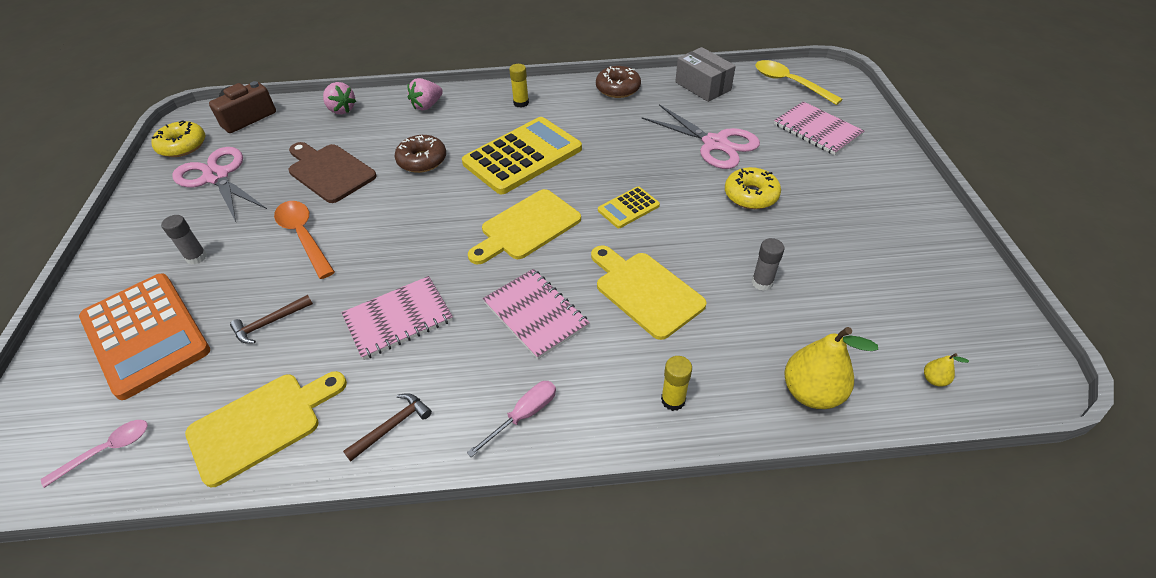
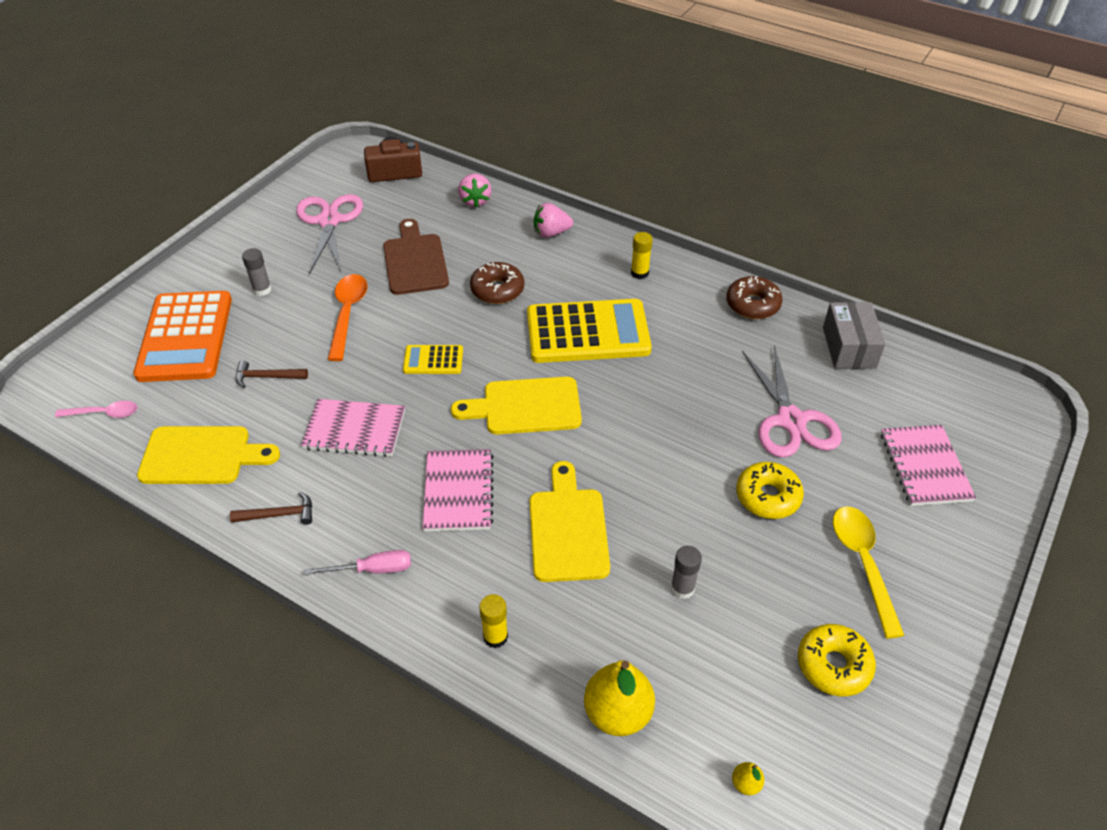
camera: 35 degrees right, 0 degrees up
yellow donut [151,120,205,157] -> yellow donut moved to [798,624,876,696]
yellow calculator [598,186,660,228] -> yellow calculator moved to [403,345,463,374]
yellow spoon [756,60,843,105] -> yellow spoon moved to [833,506,905,638]

